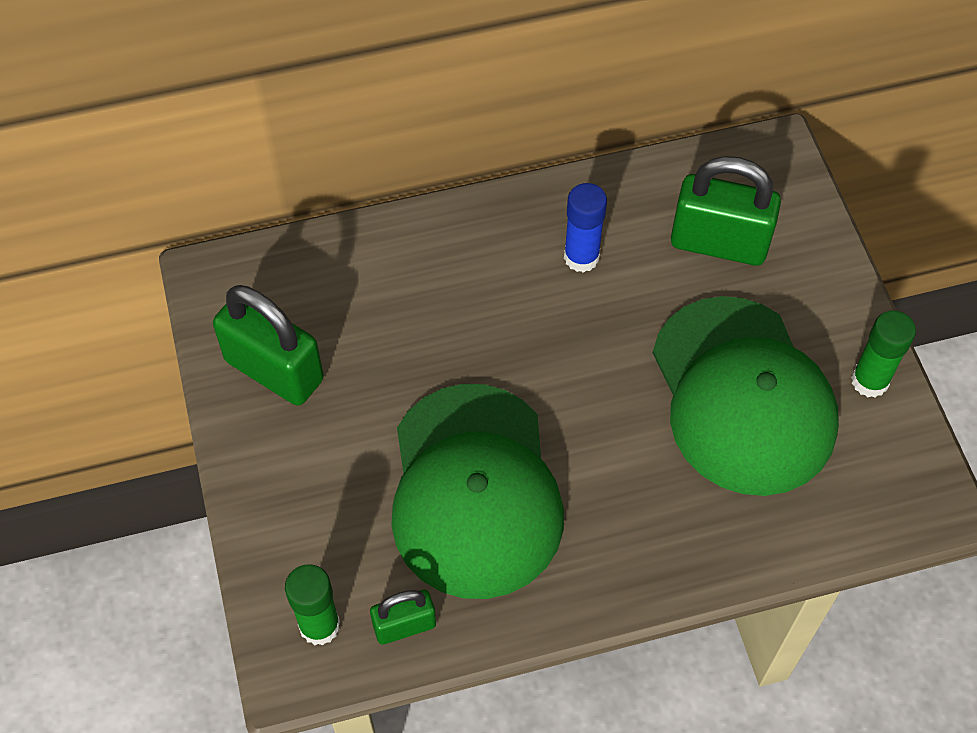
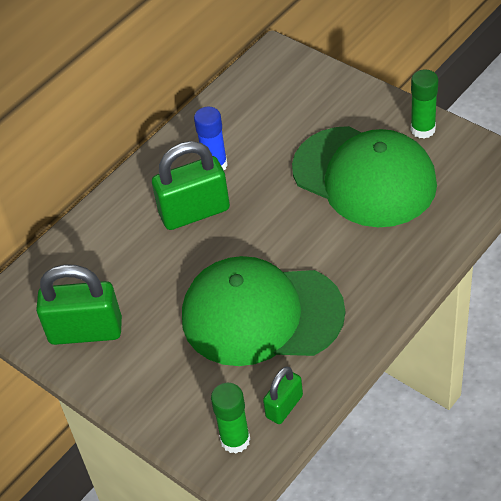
camera: 30 degrees left, 10 degrees down
green cap [391,384,564,599] -> green cap turned 135 degrees clockwise [182,256,345,366]
green padlock [671,156,781,266] -> green padlock moved to [152,141,230,230]

